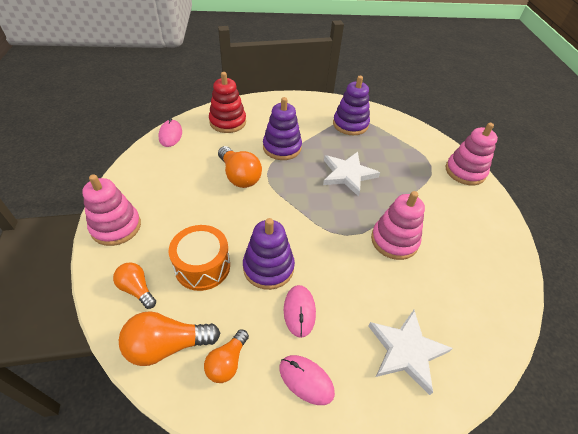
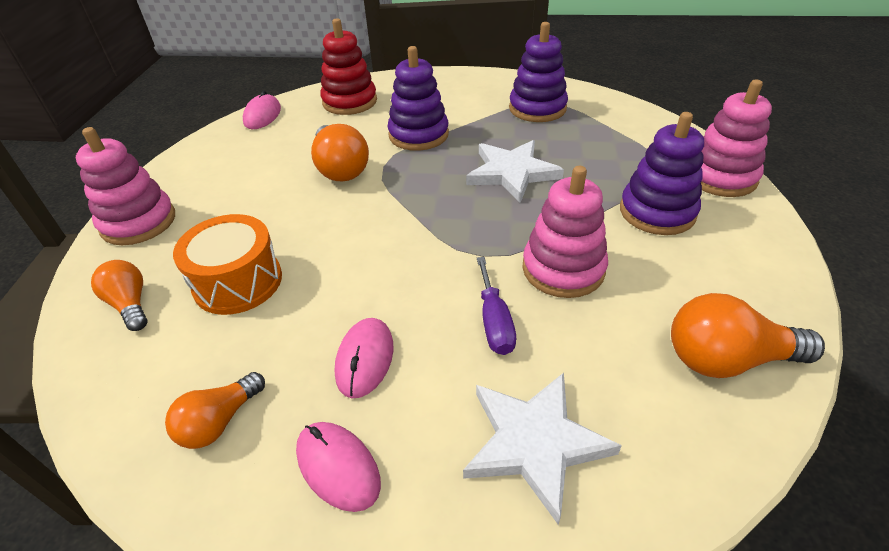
camera: 15 degrees right, 5 degrees down
orange light bulb [119,311,221,366] -> orange light bulb moved to [671,293,825,378]
purple stacking toy [243,218,295,290] -> purple stacking toy moved to [620,112,704,235]
none -> purple screwdriver [477,257,516,355]

